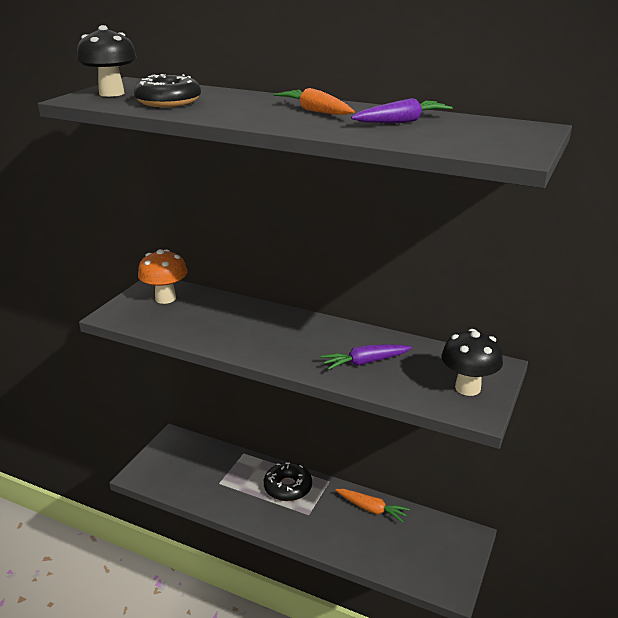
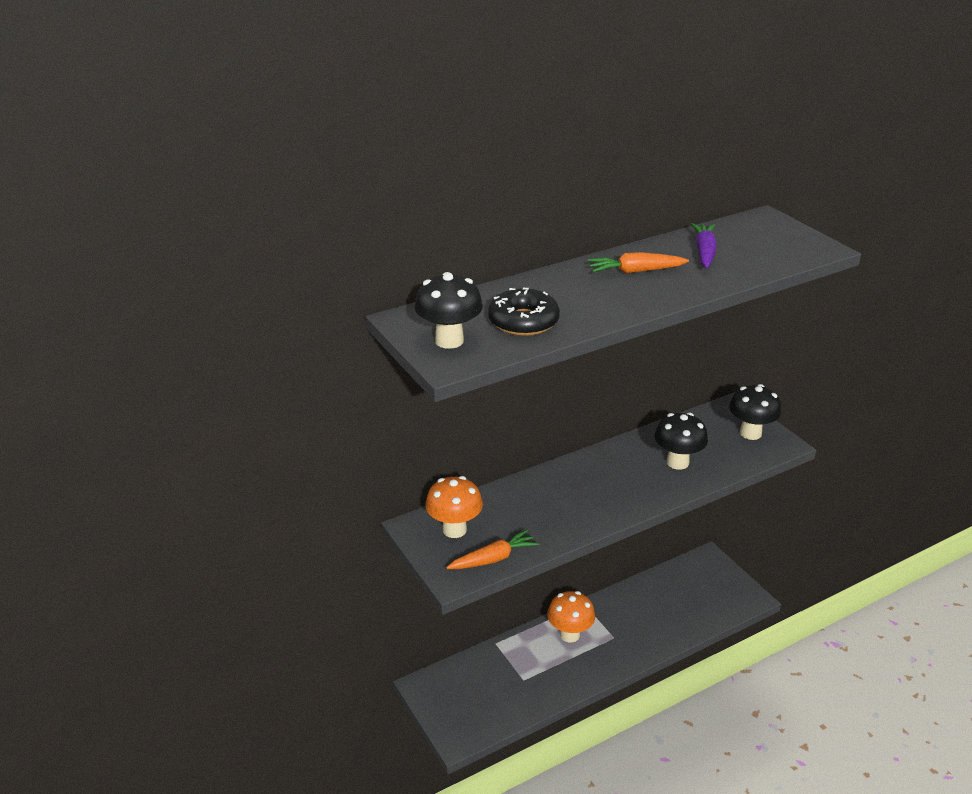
camera: 55 degrees left, 5 degrees up
black donut [264,462,312,501] -> orange mushroom [547,591,595,642]
purple carrot [321,344,412,370] -> black mushroom [655,412,708,470]
orange carrot [335,489,410,523] -> orange carrot moved to [446,529,539,569]

